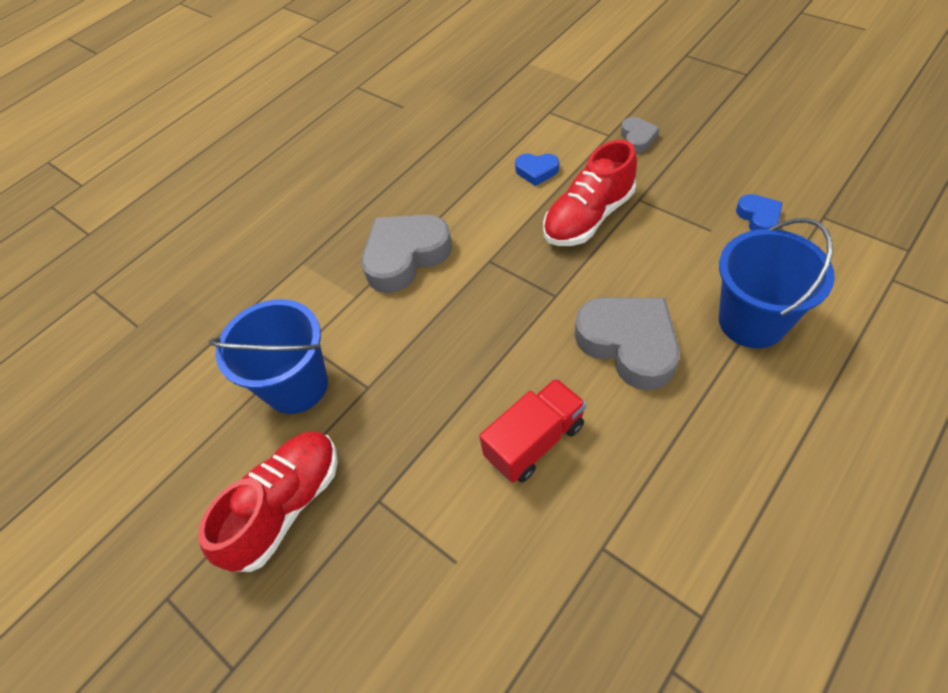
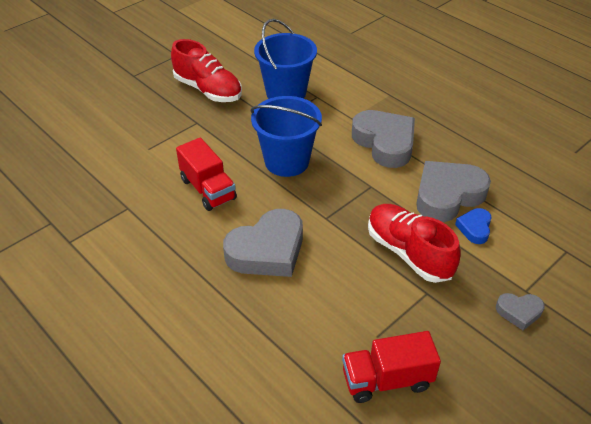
camera: 90 degrees right, 10 degrees down
blue bucket [719,218,835,348] -> blue bucket moved to [250,96,322,177]
blue heart [736,194,783,231] -> red truck [342,331,441,403]
none -> grey heart [416,161,491,222]

